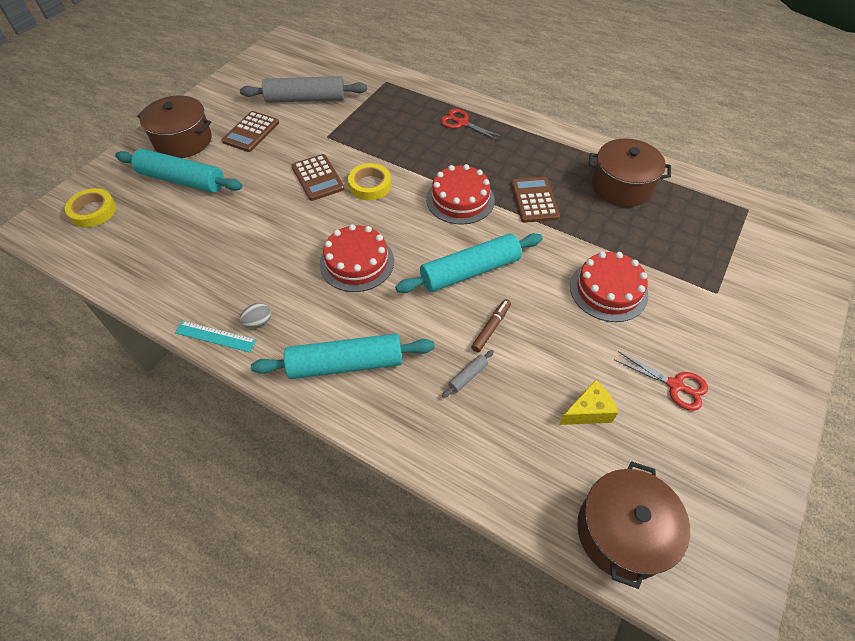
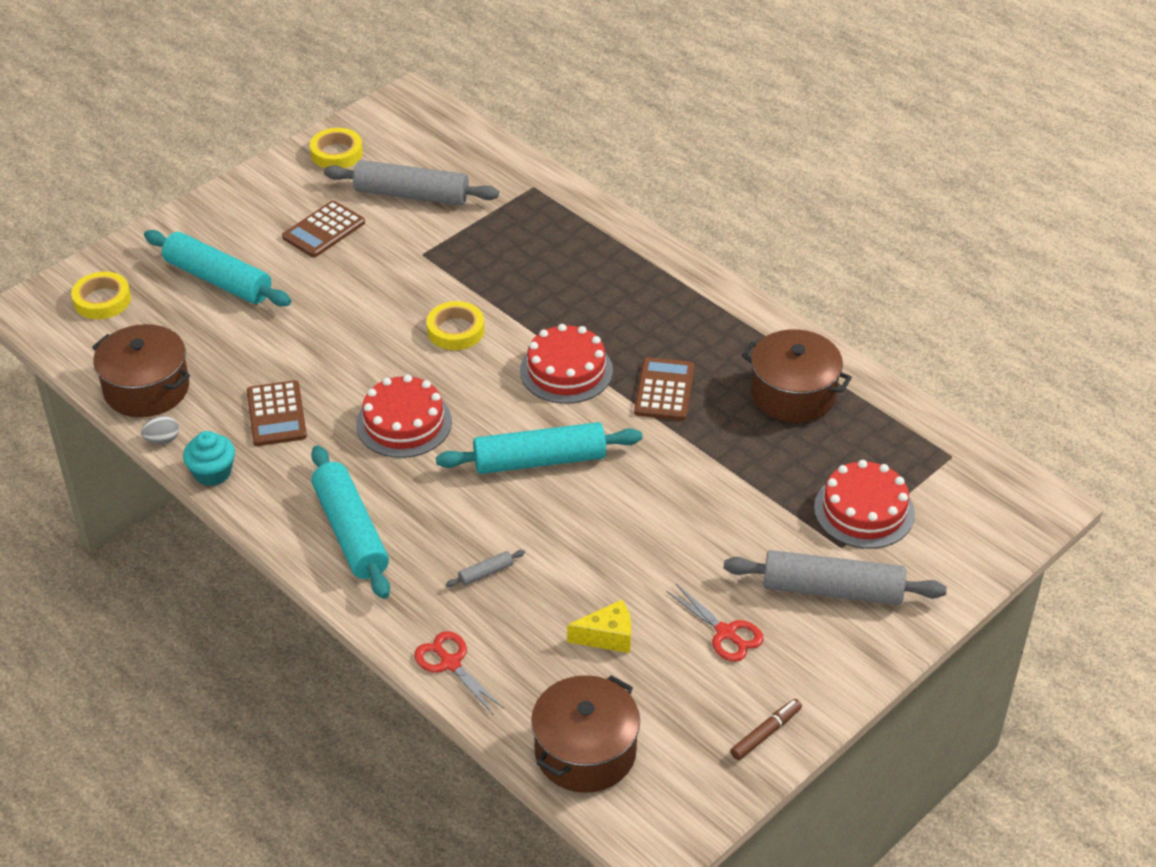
camera: 15 degrees right, 10 degrees down
brown pot [137,95,212,158] -> brown pot moved to [92,324,190,417]
turquoise ruler [175,321,256,352] -> turquoise cupcake [183,431,235,486]
grey egg [240,303,271,328] -> grey egg moved to [141,416,179,444]
turquoise rolling pin [251,334,435,379] -> turquoise rolling pin turned 60 degrees clockwise [311,445,390,599]
brown calculator [292,154,345,201] -> brown calculator moved to [247,380,307,446]
red scissors [440,109,503,141] -> red scissors moved to [414,631,504,715]
brown marker [471,299,511,352] -> brown marker moved to [730,699,802,760]
red cake [570,252,648,322] -> red cake moved to [814,460,915,549]
none -> yellow tape [310,128,363,168]
none -> grey rolling pin [724,550,947,605]

